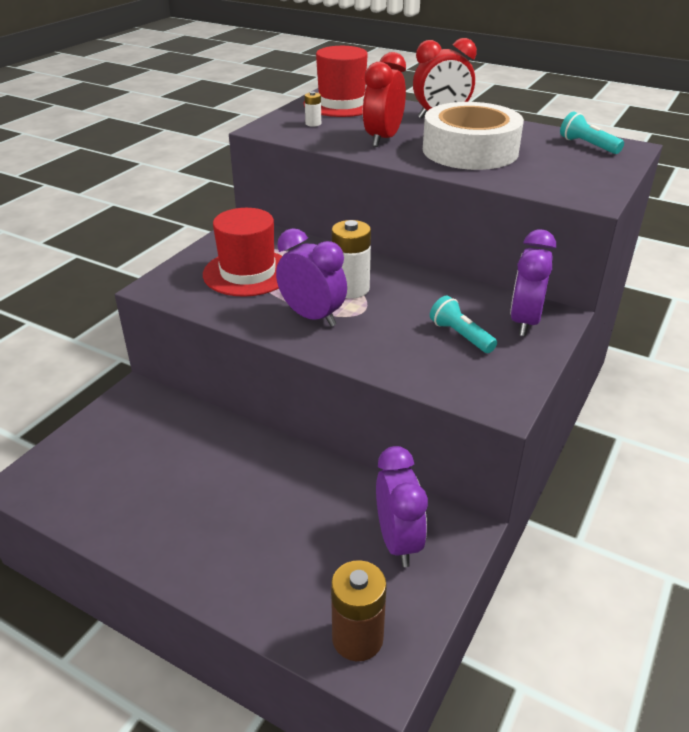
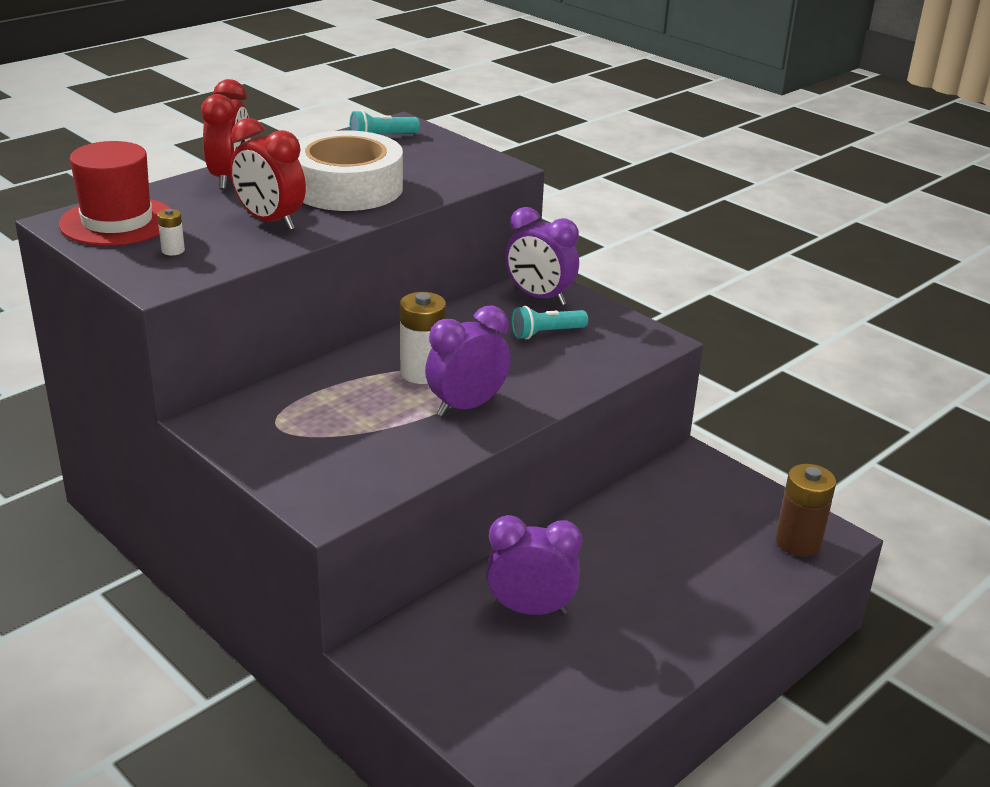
camera: 75 degrees left, 5 degrees down
red hat [203,208,282,297] -> none
purple clock [376,446,428,567] -> purple clock moved to [486,515,583,615]

